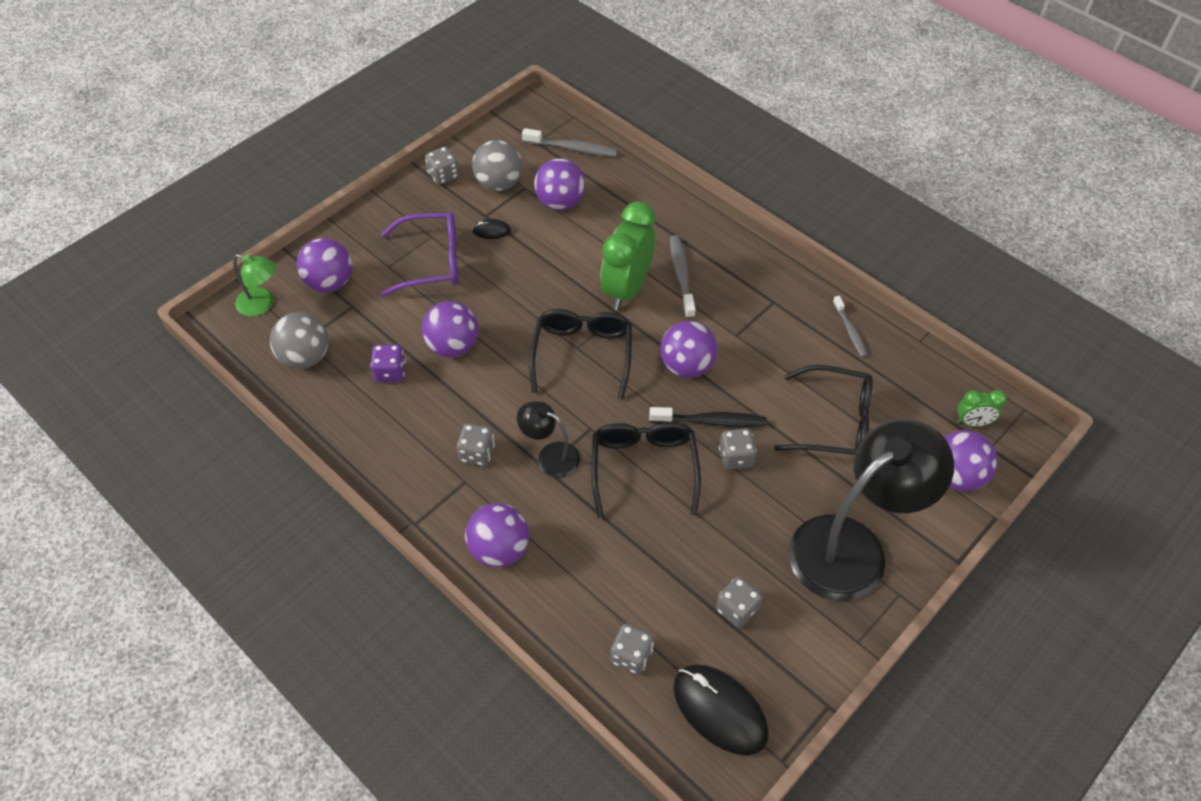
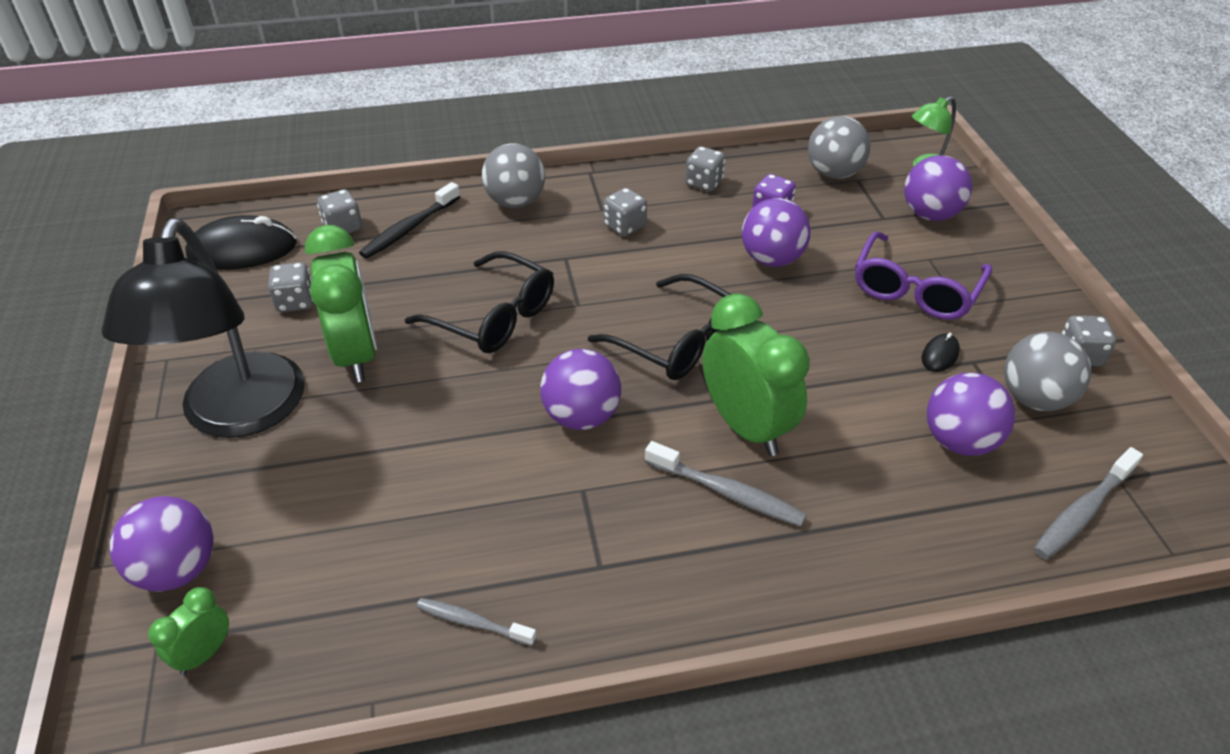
camera: 125 degrees right, 10 degrees down
purple ball [465,503,529,568] -> grey ball [482,143,545,208]
black lamp [517,401,580,478] -> none
black toothbrush [649,407,767,427] -> black toothbrush moved to [359,182,460,259]
grey dice [719,428,757,470] -> grey dice moved to [685,147,726,191]
black glasses [774,365,873,455] -> none
none -> green clock [305,225,377,382]

